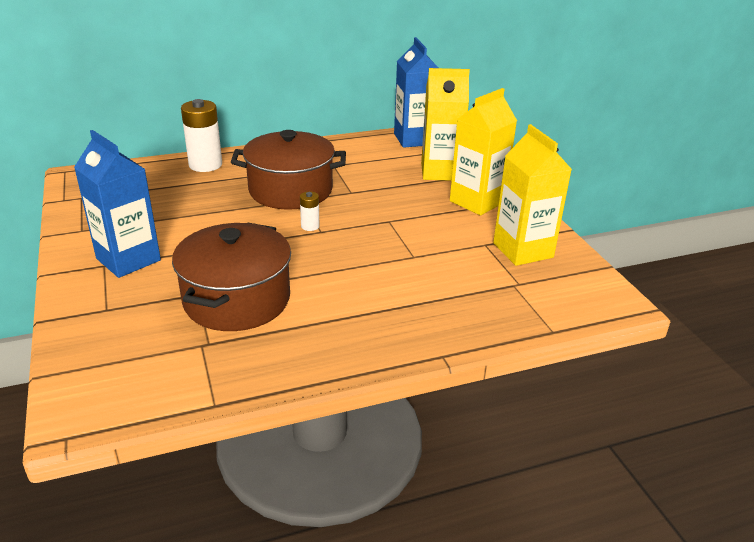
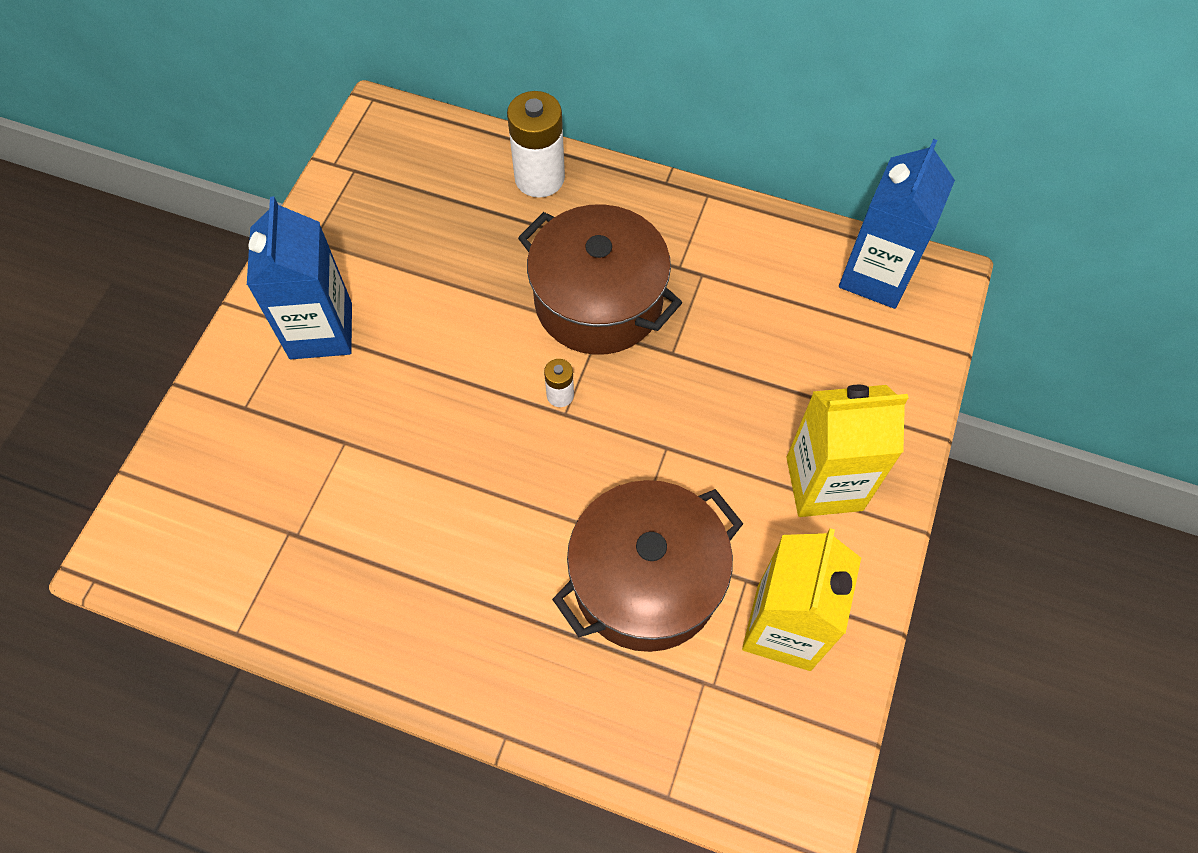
camera: 40 degrees right, 30 degrees up
brown pot [172,223,291,331] -> brown pot moved to [552,480,743,652]
yellow carton [421,68,470,181] -> none

